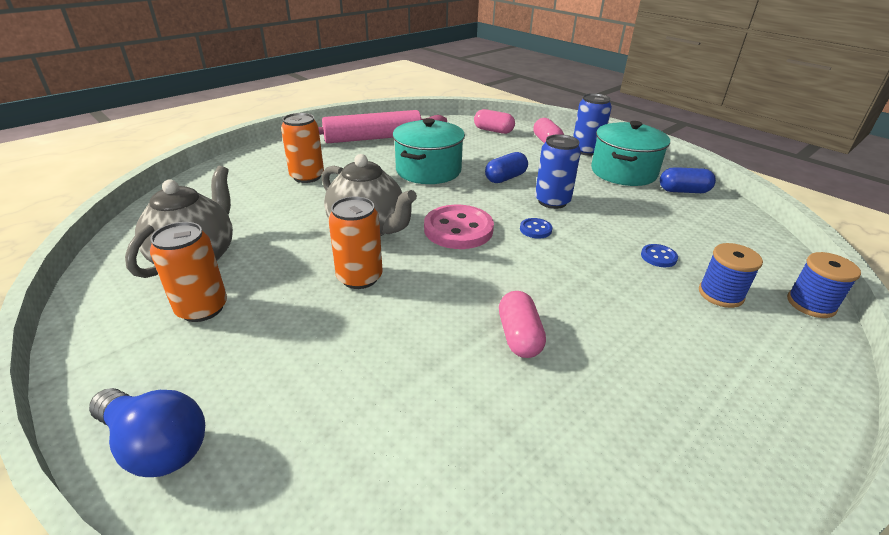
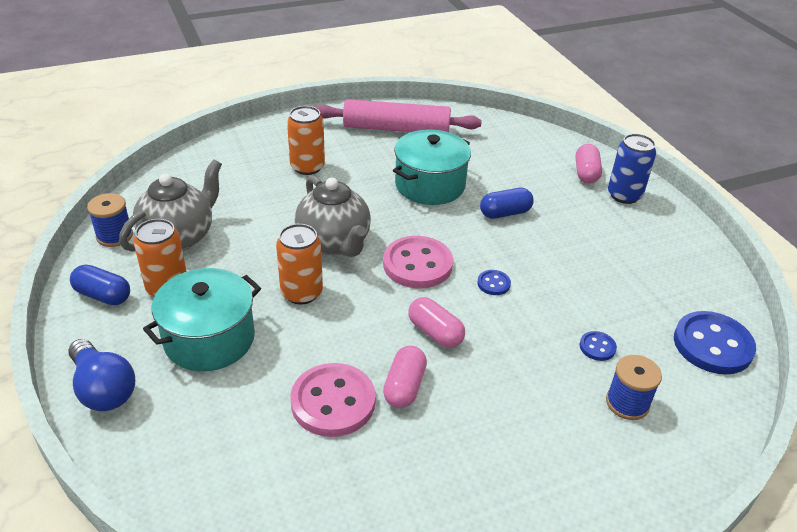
camera: 20 degrees right, 5 degrees up
pink capsule [474,109,515,134] -> pink capsule moved to [408,297,465,348]
blue can [535,134,581,209] -> none
turquoise pot [591,121,670,186] -> turquoise pot moved to [143,268,261,371]
blue capsule [660,167,716,193] -> blue capsule moved to [70,264,130,305]
blue spool [787,252,861,318] -> blue spool moved to [87,193,133,247]
none -> pink button [290,363,376,437]
none -> blue button [674,311,756,374]

